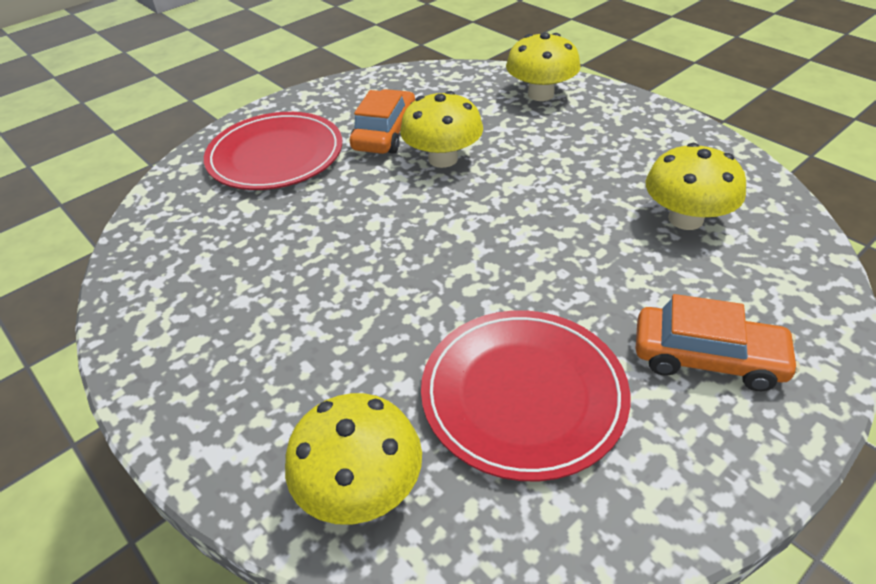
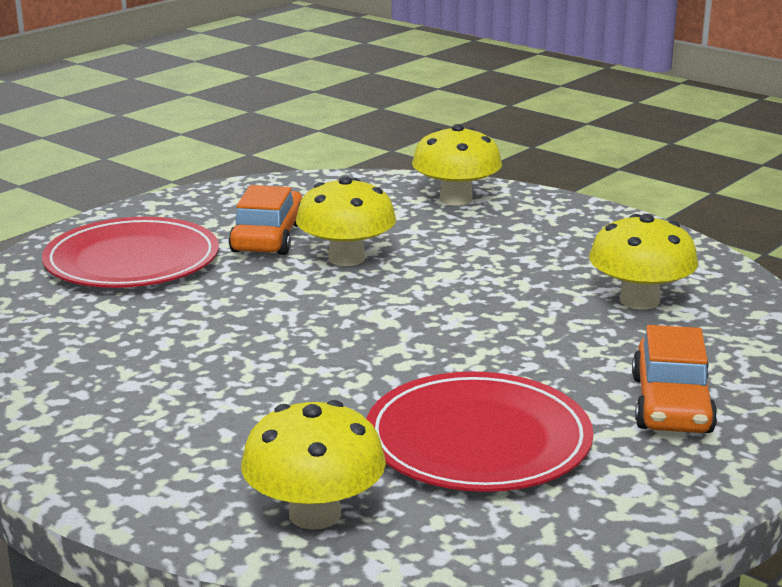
camera: 10 degrees left, 20 degrees down
orange car [636,294,800,391] -> orange car turned 90 degrees clockwise [632,325,717,433]

